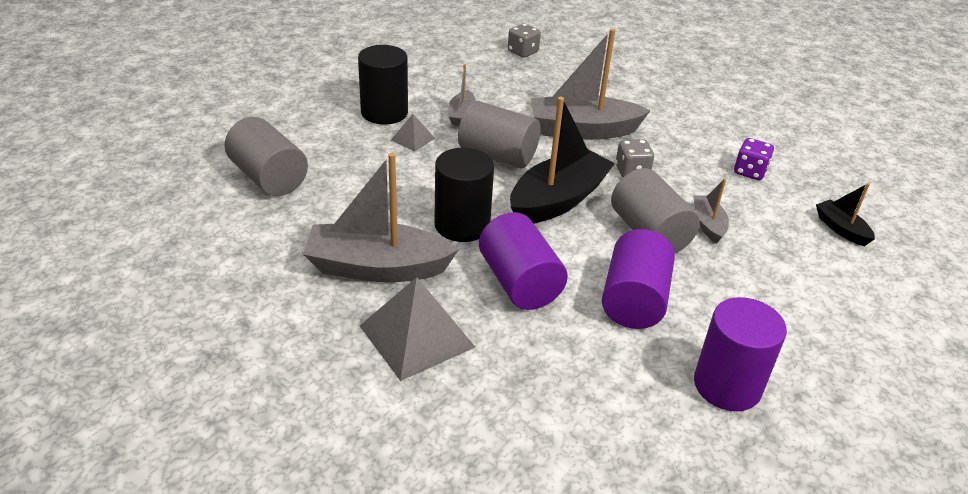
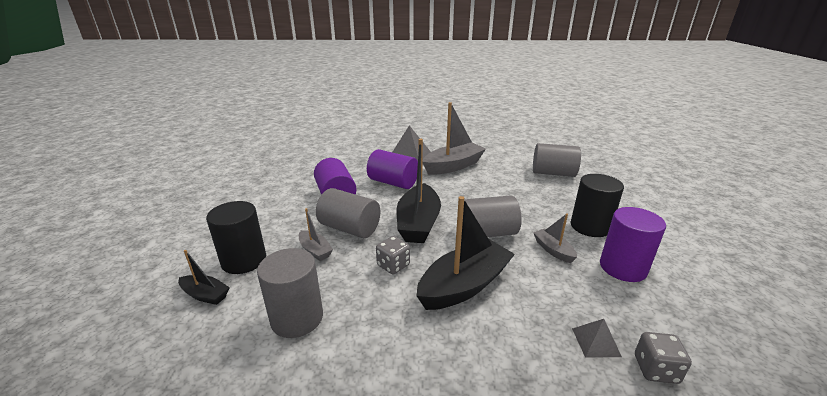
camera: 145 degrees right, 10 degrees down
grey pyramid [391,114,435,151] -> grey pyramid moved to [572,319,622,358]
black cylinder [434,148,494,242] -> black cylinder moved to [206,201,266,274]
grey boat [531,29,651,140] -> black boat [416,196,515,310]
purple cylinder [694,297,787,411] -> purple cylinder moved to [600,207,666,282]
purple dice [734,138,774,180] -> grey cylinder [257,248,323,338]

